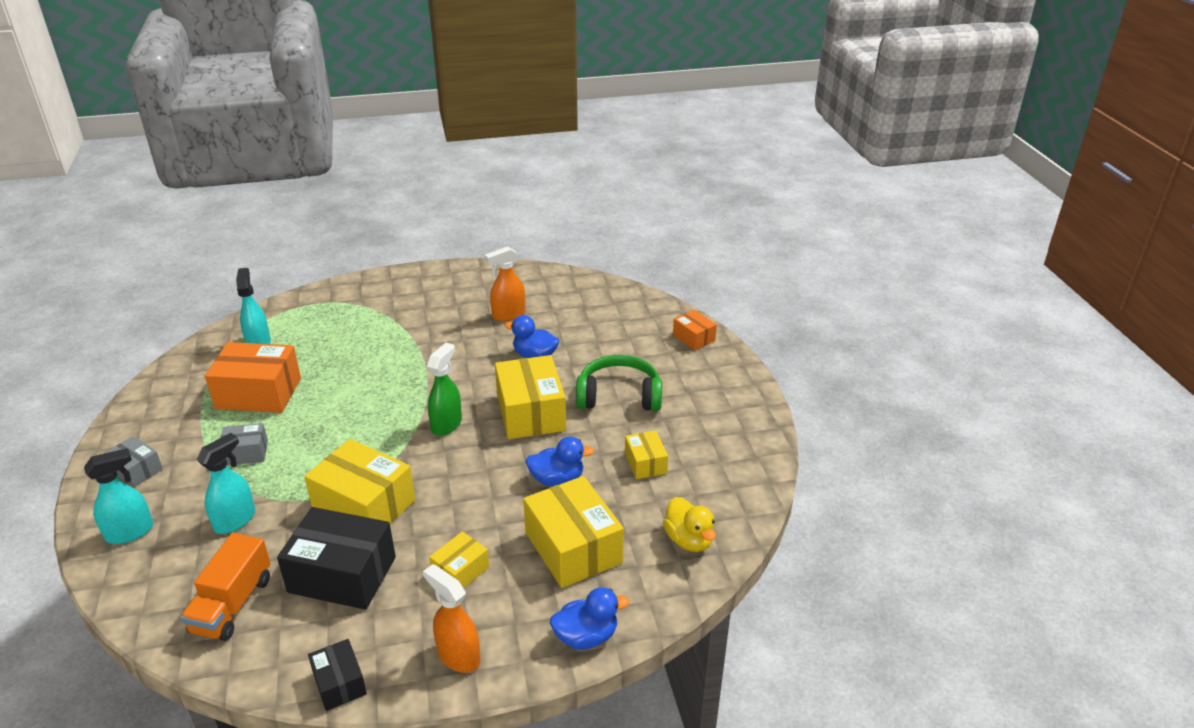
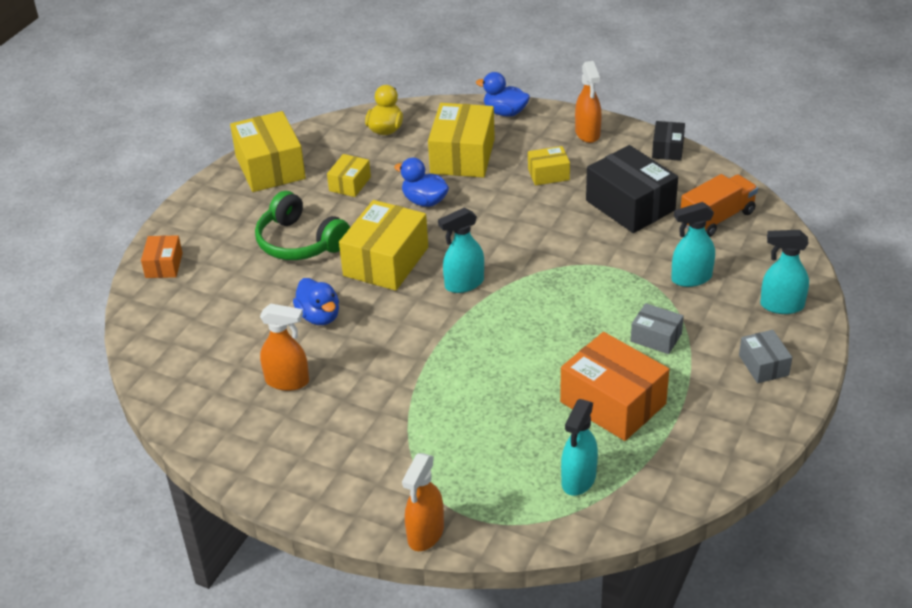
camera: 140 degrees left, 5 degrees up
yellow box [304,439,415,524] -> yellow box moved to [230,111,306,192]
green spray bottle [427,343,462,436] -> turquoise spray bottle [438,207,484,293]
none -> orange spray bottle [402,453,444,551]

